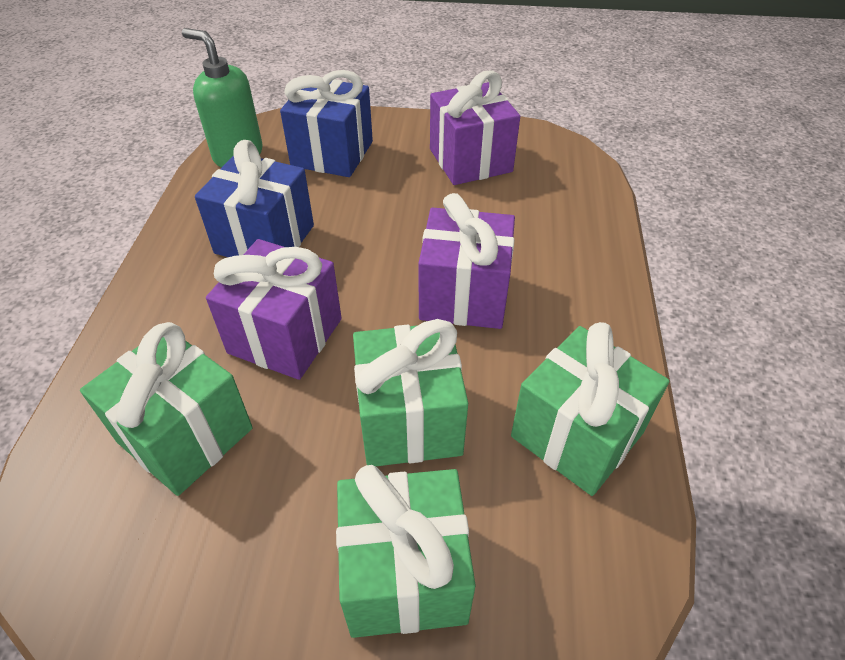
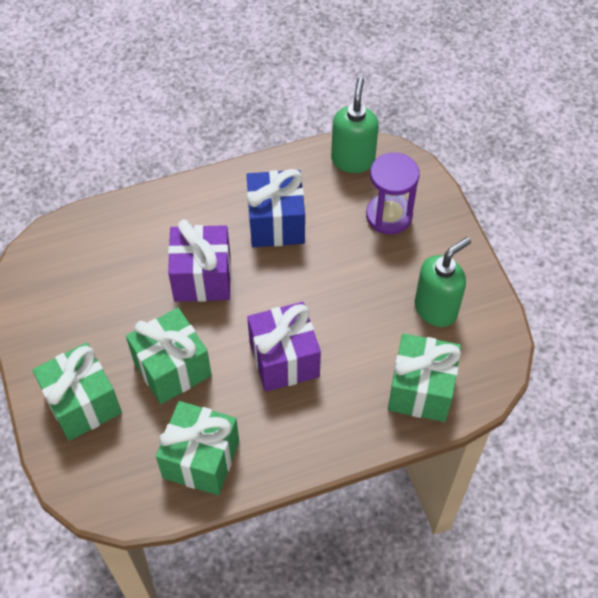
camera: 65 degrees right, 10 degrees up
green gift [80,322,253,496] -> green gift moved to [388,333,461,422]
blue gift [280,70,373,177] -> purple hourglass [366,153,420,234]
purple gift [430,70,520,185] -> green soap dispenser [415,237,471,327]

